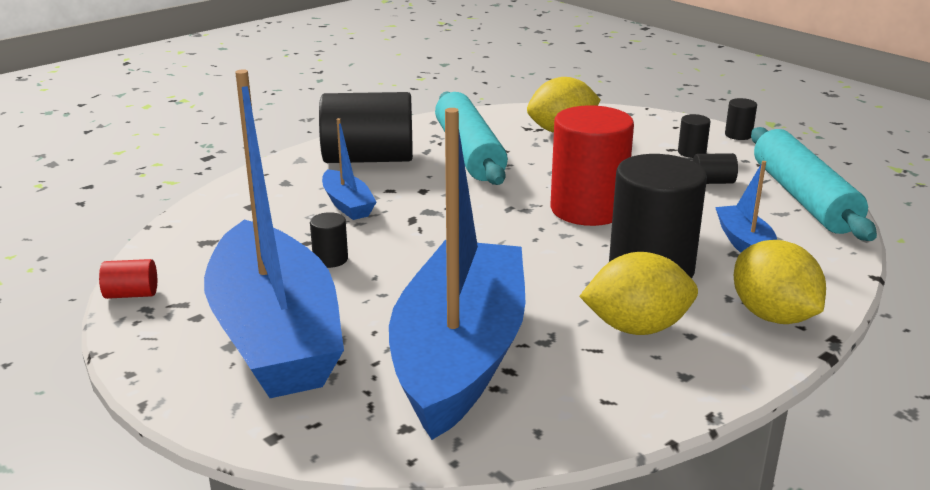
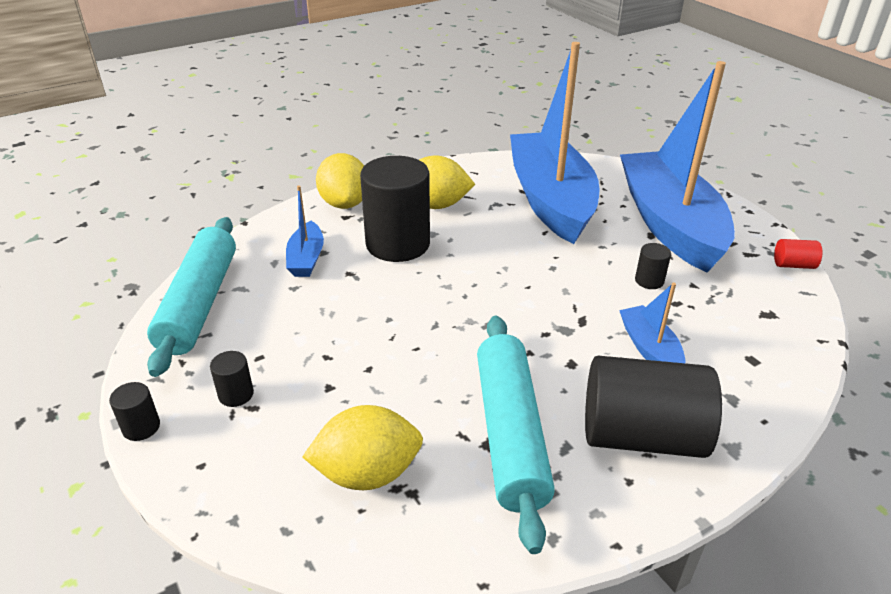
camera: 170 degrees left, 10 degrees up
blue boat [389,108,525,440] -> blue boat turned 150 degrees clockwise [510,42,600,244]
red cylinder [550,105,634,226] -> none
black cylinder [693,153,738,184] -> none

